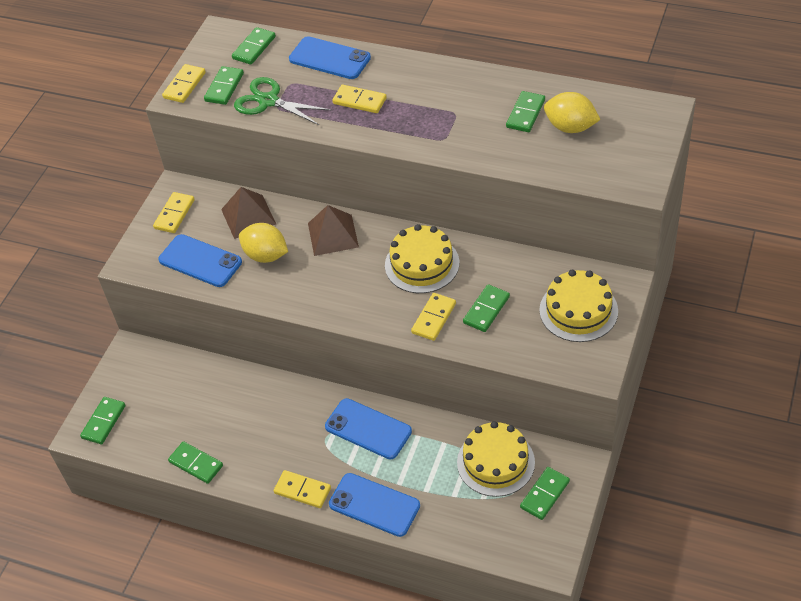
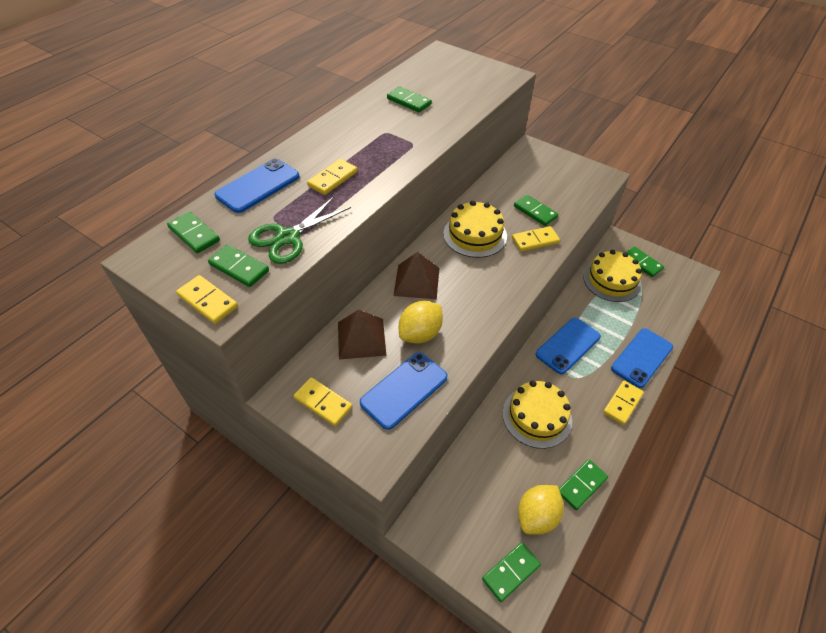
camera: 80 degrees left, 0 degrees up
green domino [80,397,126,444] -> green domino turned 75 degrees counterclockwise [482,542,541,602]
yellow domino [411,293,456,341] -> yellow domino turned 60 degrees counterclockwise [512,226,560,252]
yellow cake [539,270,618,342] -> yellow cake moved to [503,380,572,449]
yellow lemon [544,92,600,133] -> yellow lemon moved to [518,485,564,535]

